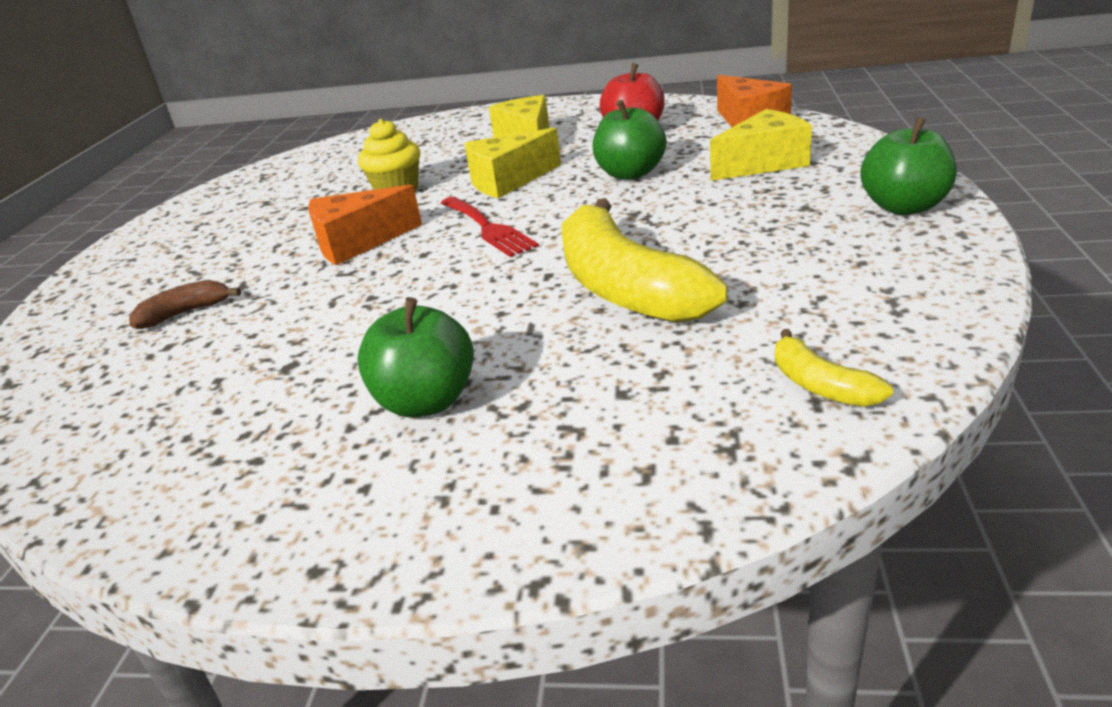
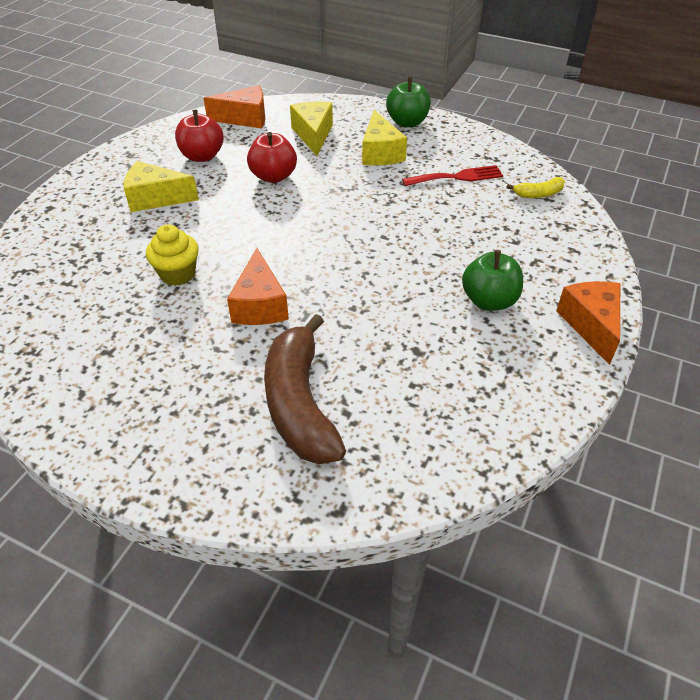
camera: 75 degrees left, 15 degrees up
brown banana [129,280,241,329] -> brown banana [264,314,346,464], size x2.24
red fork [441,197,539,257] -> red fork moved to [402,165,503,186]
yellow cheese [464,127,561,198] -> yellow cheese moved to [362,110,407,165]
yellow banana [562,199,728,323] -> none
green apple [593,99,666,180] -> red apple [247,132,297,183]
none -> orange cheese [556,281,620,365]

